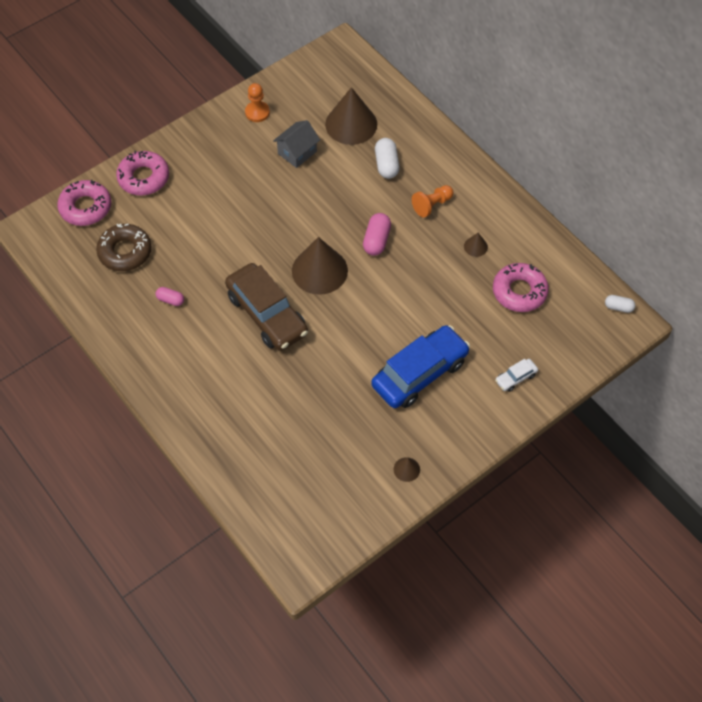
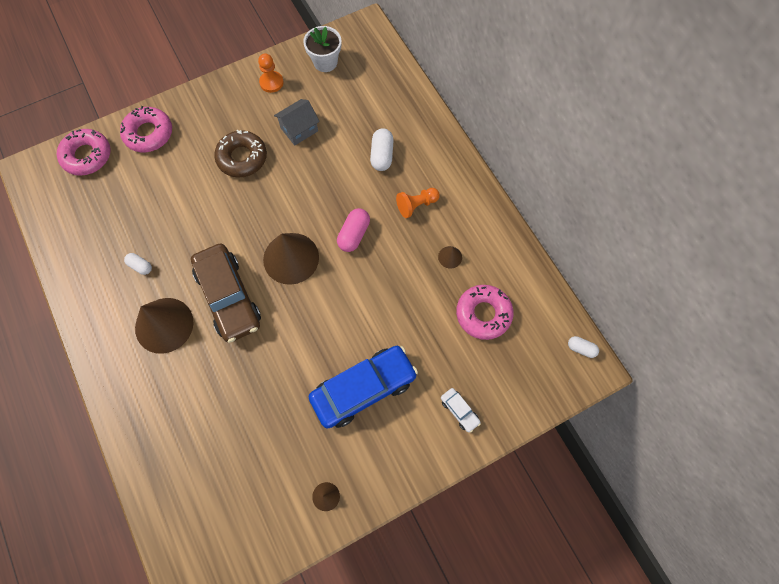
camera: 10 degrees right, 10 degrees up
brown donut [96,224,152,271] -> brown donut moved to [214,130,267,177]
pink capsule [156,287,184,306] -> white capsule [124,253,152,275]
brown cone [325,87,377,145] -> brown cone moved to [135,298,194,354]
white car [495,359,538,392] -> white car turned 105 degrees counterclockwise [441,388,481,433]
none -> white flower pot [303,26,342,72]

